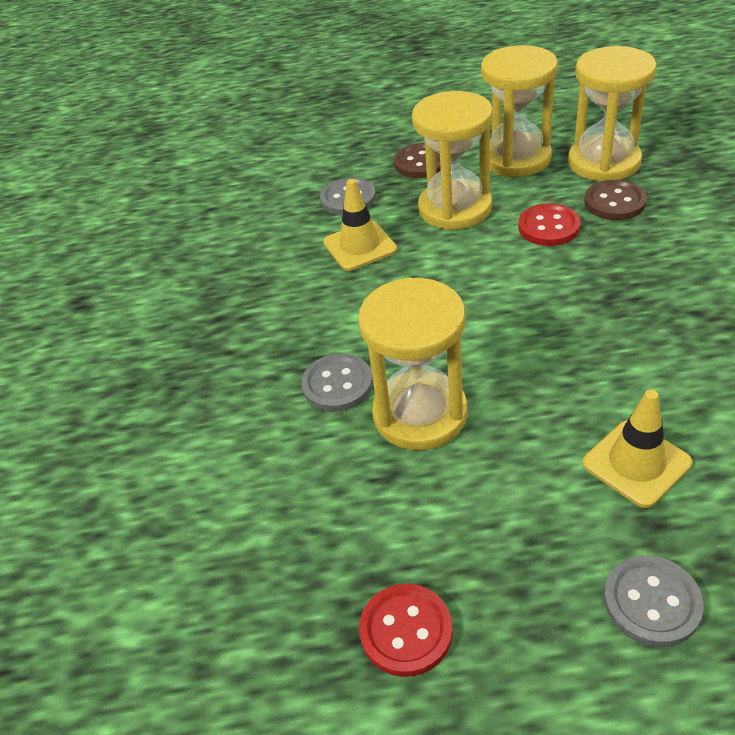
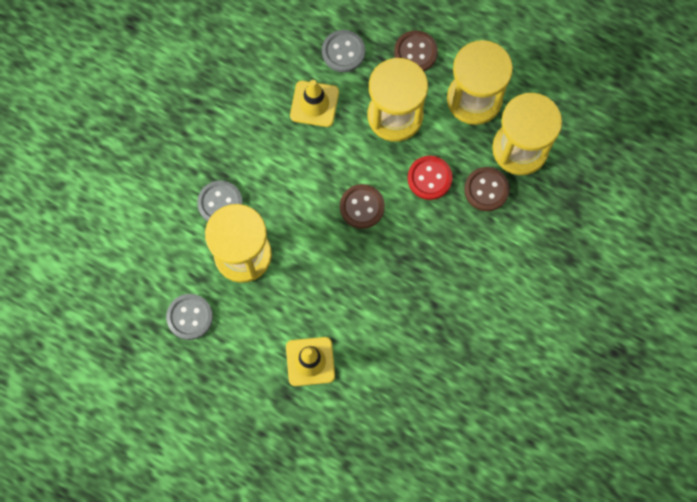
camera: 30 degrees right, 30 degrees up
red button [359,584,453,677] -> none
grey button [604,555,704,647] -> grey button moved to [166,294,213,340]
none -> brown button [340,184,385,229]

